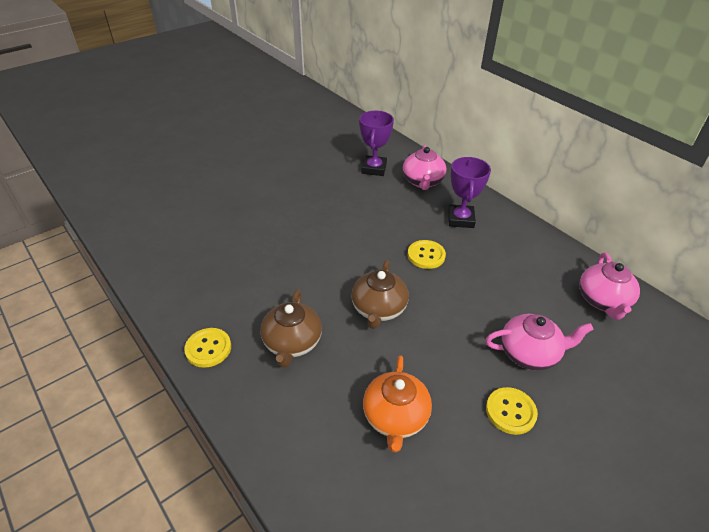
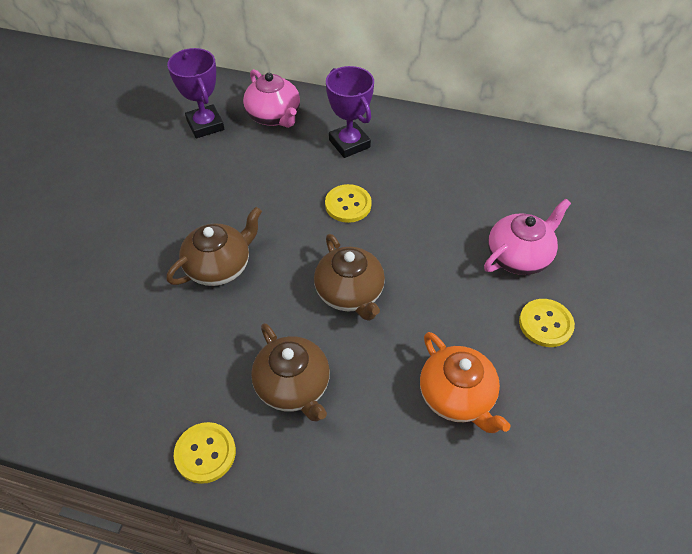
camera: 35 degrees left, 10 degrees up
pink teapot [579,253,640,320] -> none
none -> brown teapot [166,207,262,286]

